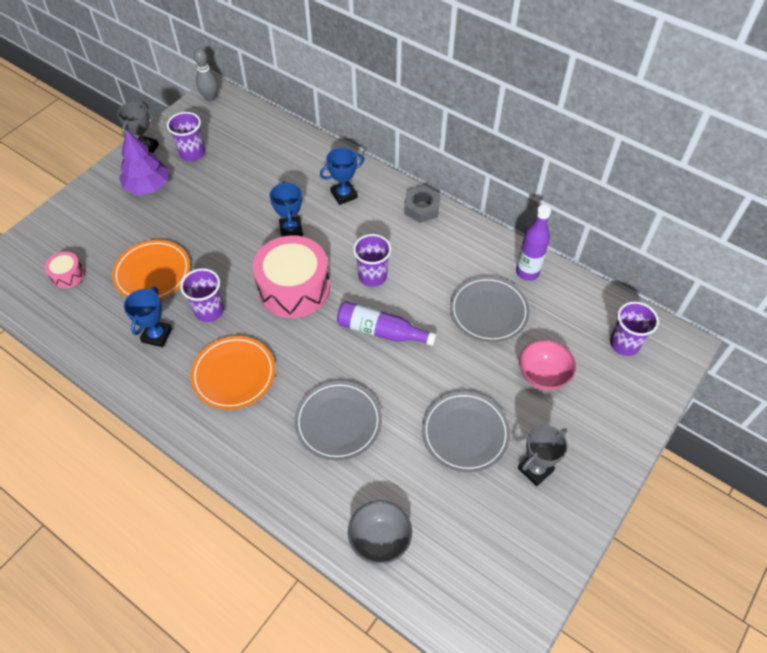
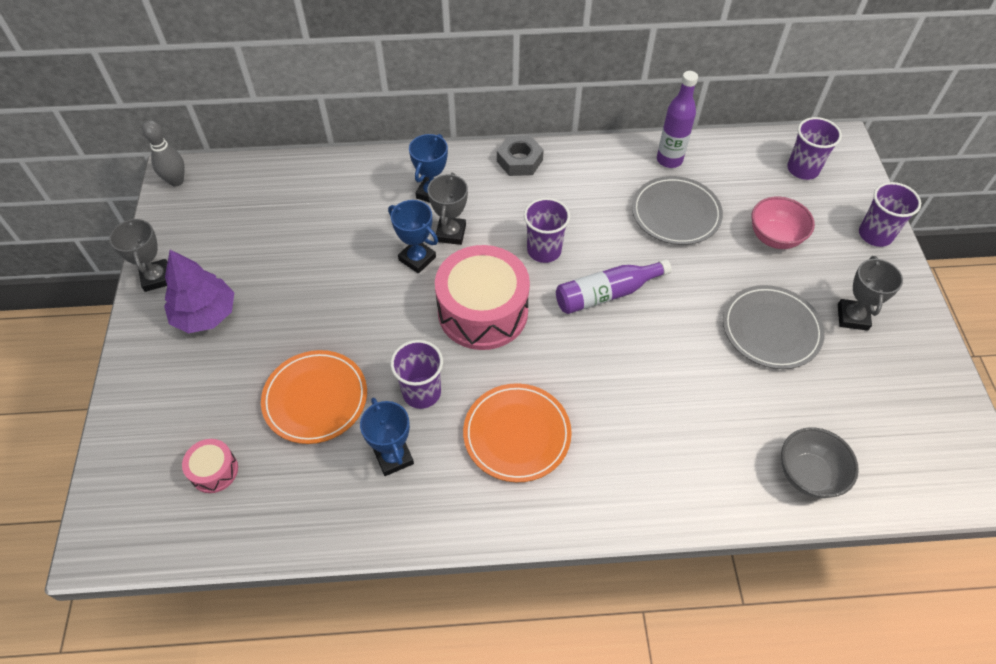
camera: 40 degrees left, 0 degrees up
purple cup [167,112,205,161] -> purple cup moved to [859,182,921,247]
grey plate [295,381,382,461] -> none
none -> grey trophy [427,173,468,245]

